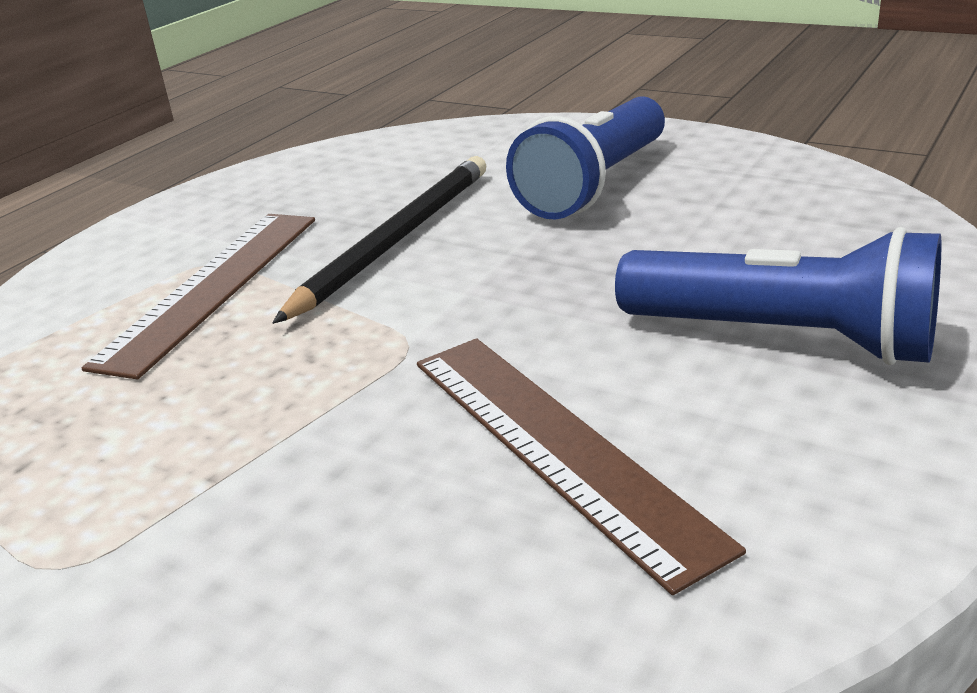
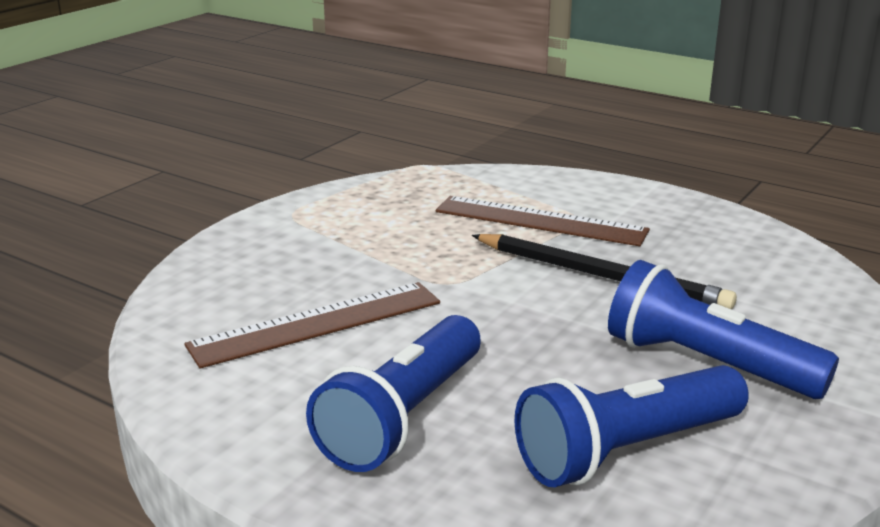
camera: 90 degrees right, 5 degrees down
none -> blue flashlight [515,365,749,487]

